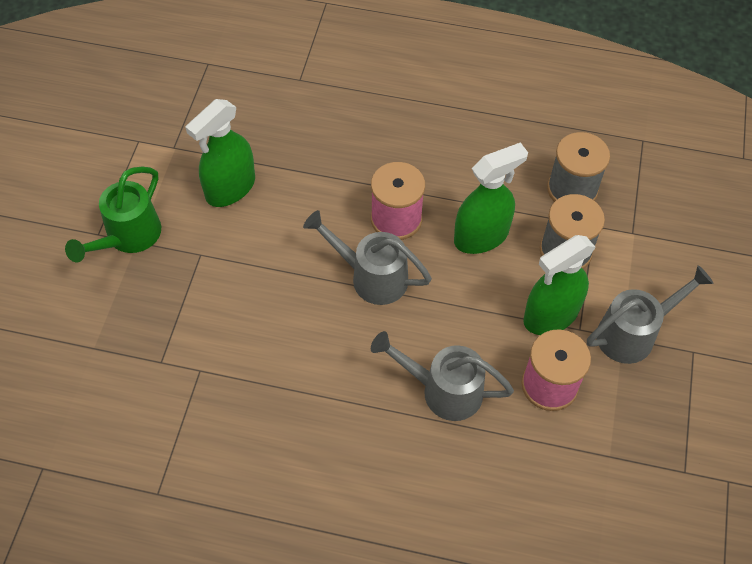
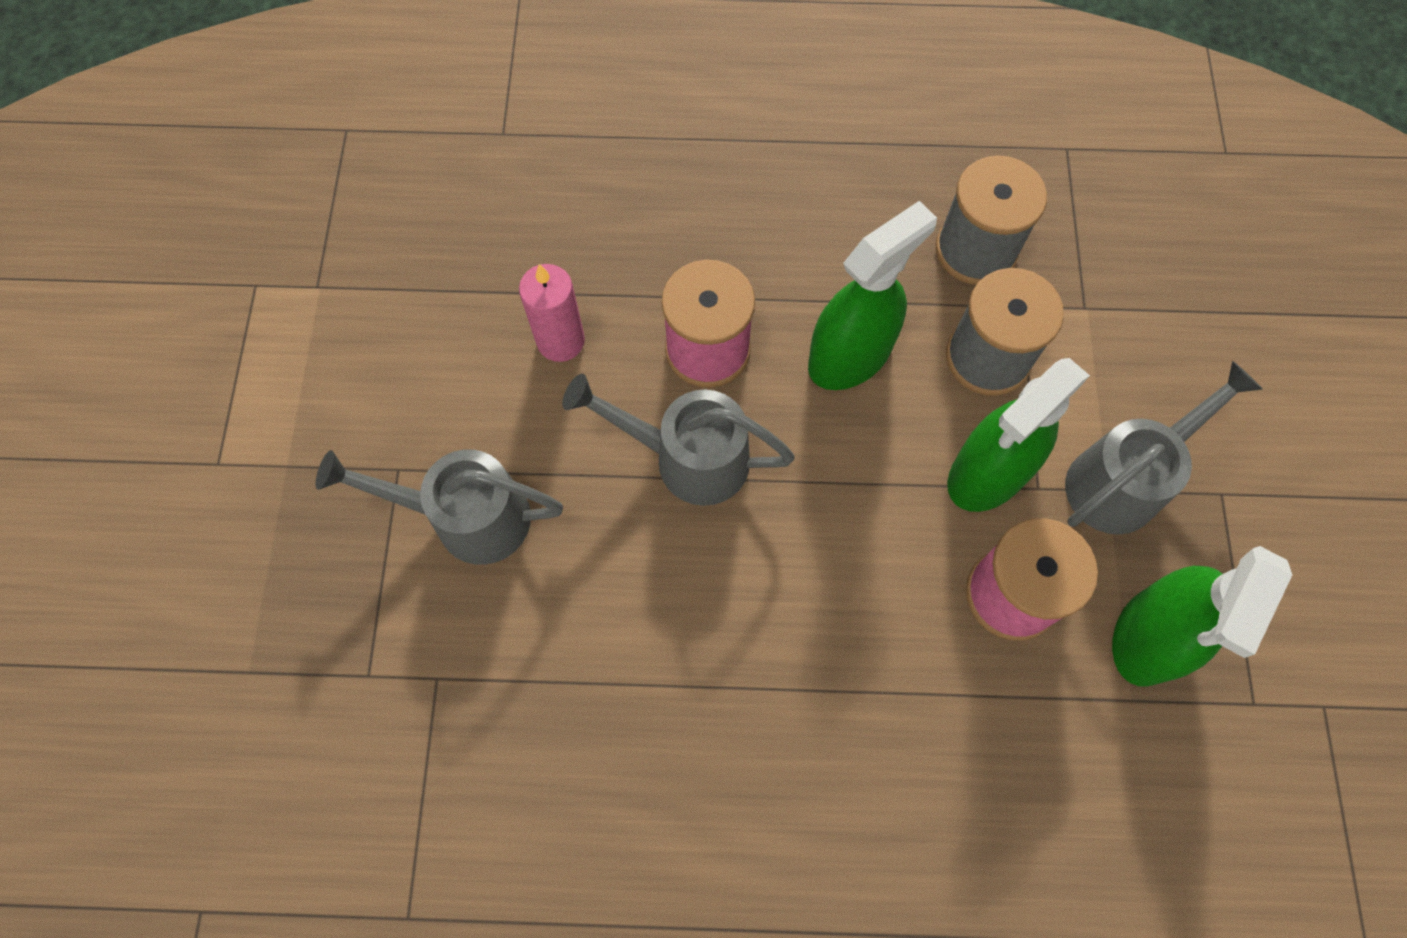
camera: 10 degrees left, 10 degrees up
green watering can [65,167,161,262] -> none
green spray bottle [186,99,255,207] -> green spray bottle moved to [1112,546,1292,687]
grey watering can [371,331,514,421] -> grey watering can moved to [316,449,563,565]
none -> pink candle [519,264,585,362]

